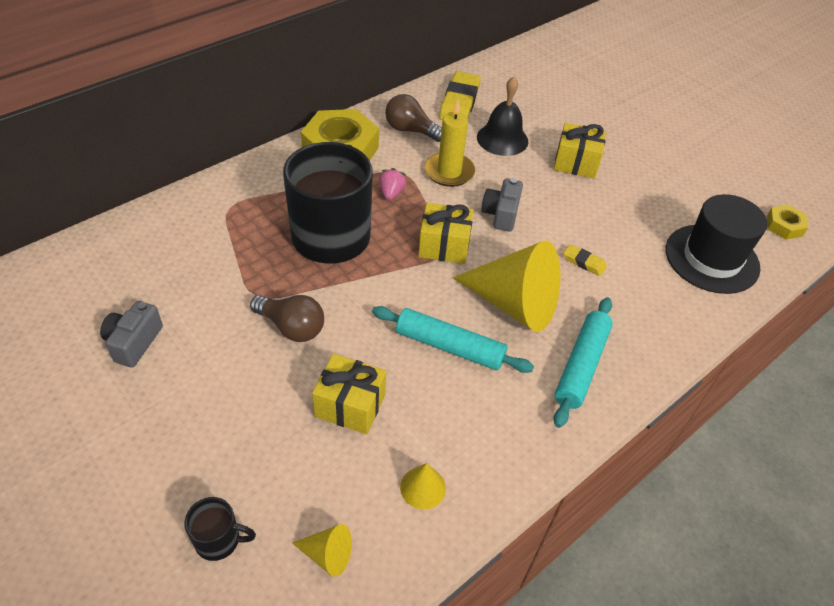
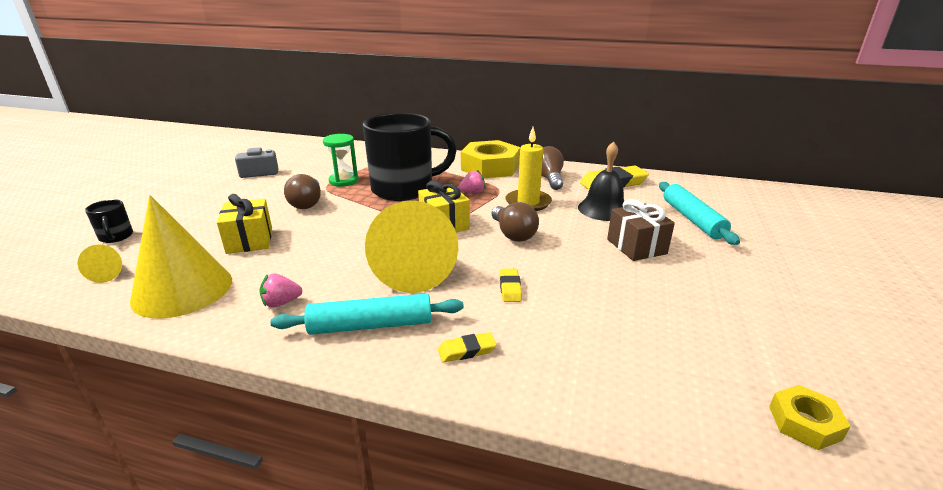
camera: 60 degrees right, 20 degrees down
turquoise rolling pin [372,306,534,373] -> turquoise rolling pin moved to [659,182,740,245]
yellow cone [400,463,446,509] -> yellow cone [130,195,232,319], size x2.33
grey camera [482,178,523,232] -> brown light bulb [492,202,539,242]
yellow gift [554,123,606,179] -> brown gift [607,199,675,261]
black hat [666,194,767,294] -> none
none -> pink strawberry [259,273,303,308]
none -> green hourglass [323,134,359,187]
none -> yellow eraser [438,332,497,363]

